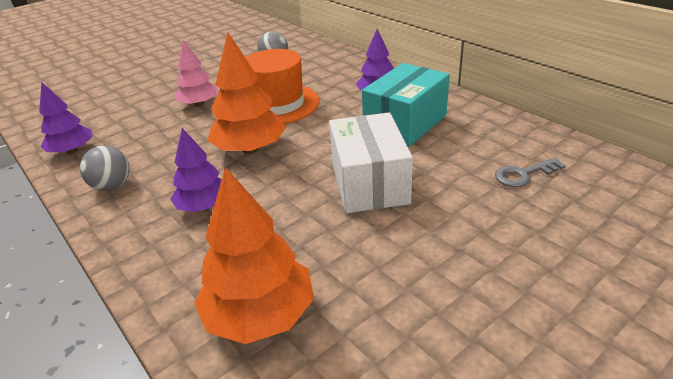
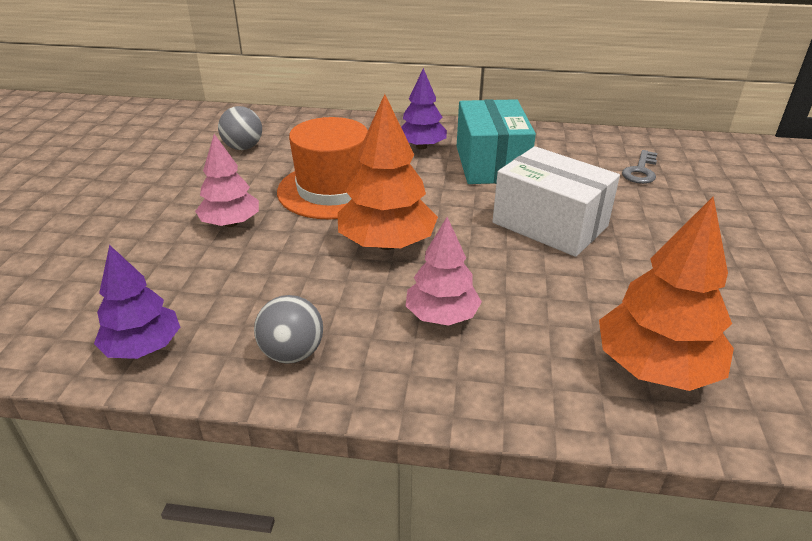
camera: 45 degrees left, 0 degrees up
purple tree [170,128,222,212] -> pink tree [406,217,482,326]

